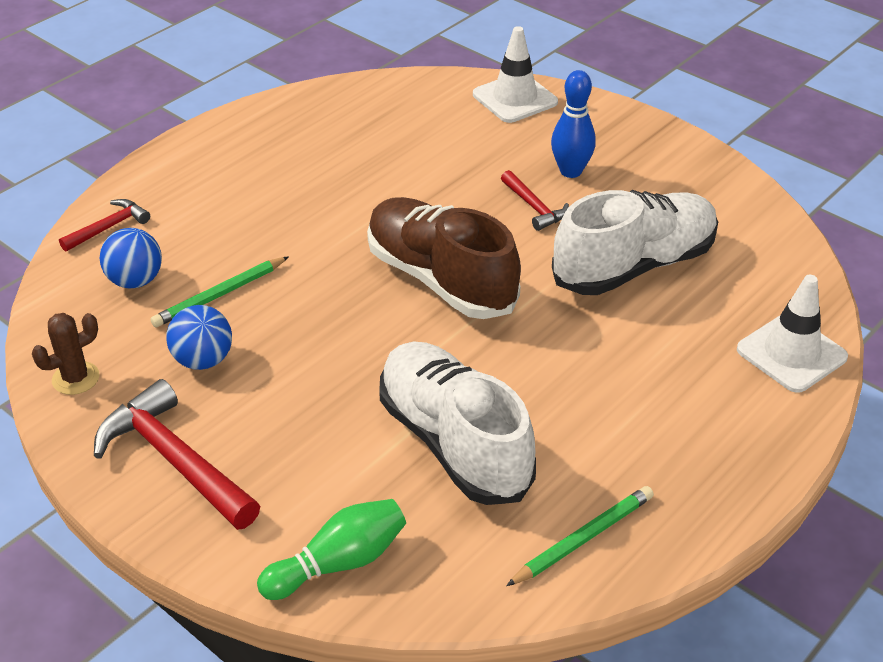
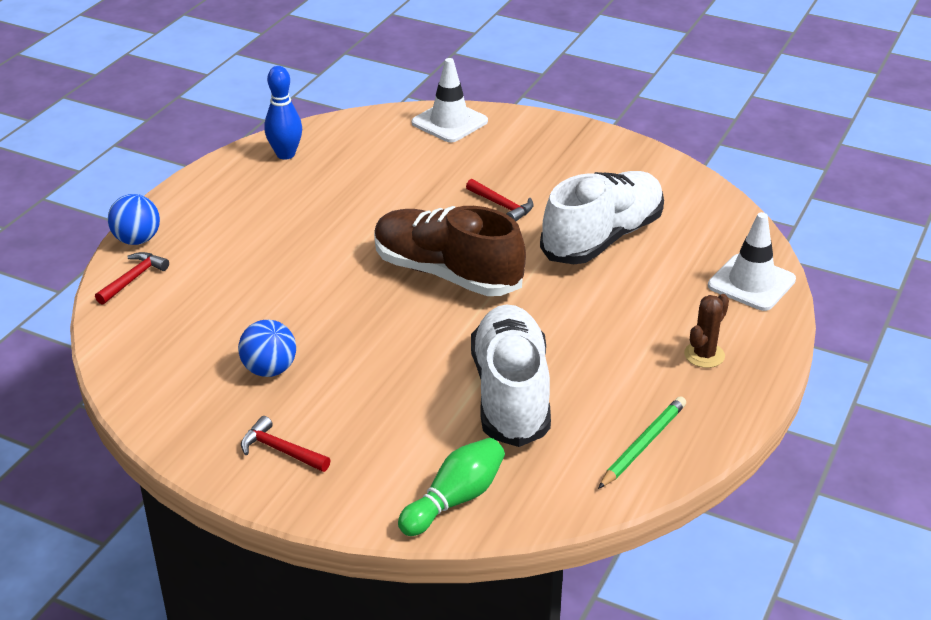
camera: 15 degrees left, 5 degrees down
brown cactus [32,313,100,395] -> brown cactus moved to [684,294,729,368]
red hammer [94,379,260,530] -> red hammer [241,416,330,472], size x0.54
blue ball [100,228,162,288] -> blue ball moved to [108,194,160,245]
green pencil [150,256,289,327] -> none
white shoe [379,342,536,505] -> white shoe turned 45 degrees clockwise [471,304,551,447]
blue bowling pin [551,70,596,178] -> blue bowling pin moved to [264,66,302,160]

